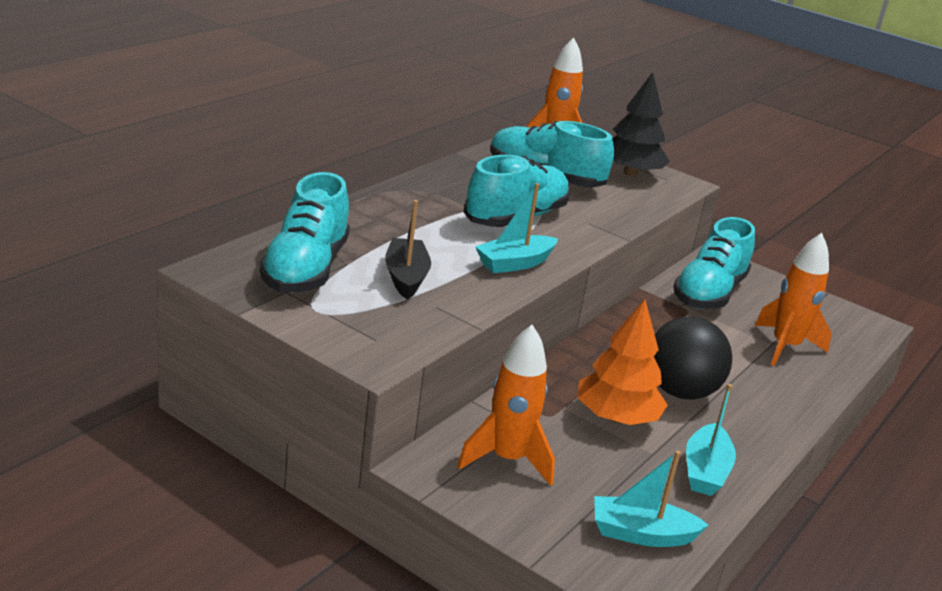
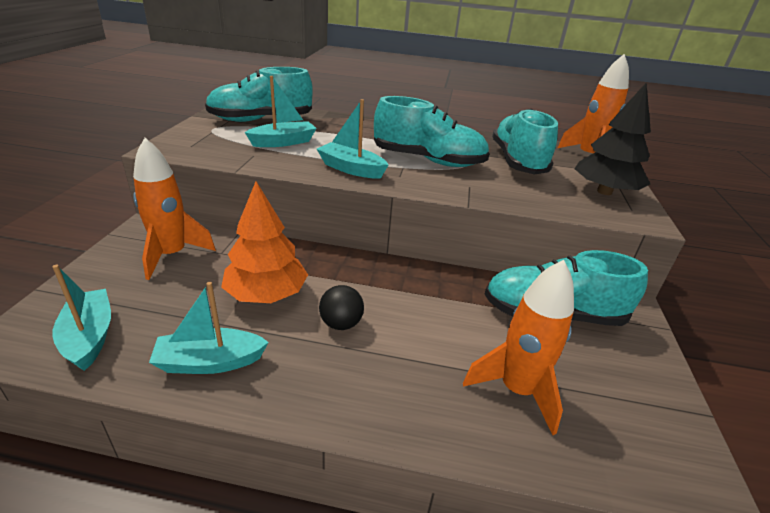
camera: 65 degrees right, 5 degrees up
black boat [385,200,431,299] -> turquoise boat [245,76,317,147]
black ball [654,316,732,400] -> black ball [319,285,364,330], size x0.53

